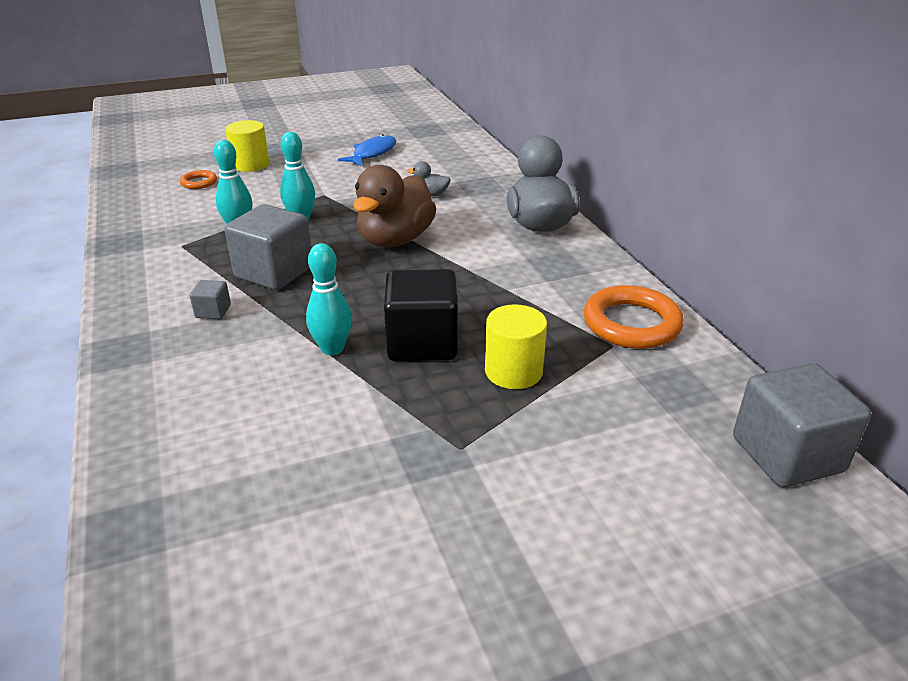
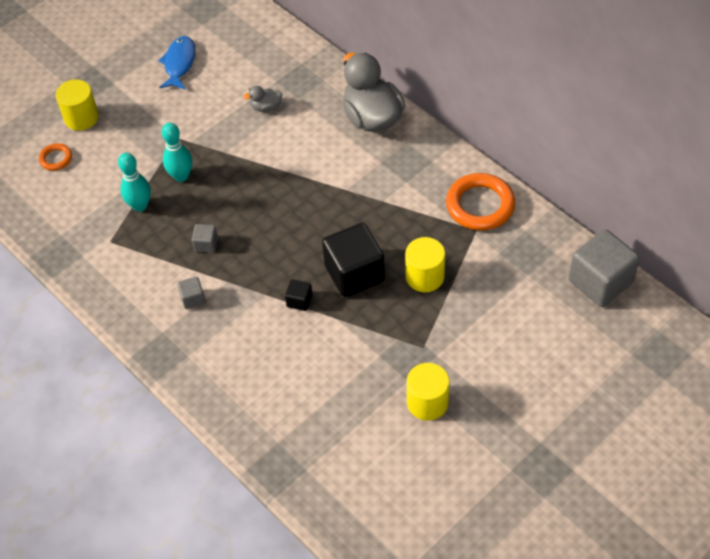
camera: 20 degrees left, 20 degrees up
grey cube [225,204,311,290] -> grey cube [192,224,218,253], size x0.45
turquoise bowling pin [306,243,352,355] -> black cube [285,279,313,311]
brown duck [353,165,436,247] -> none
none -> yellow cylinder [407,363,449,421]

